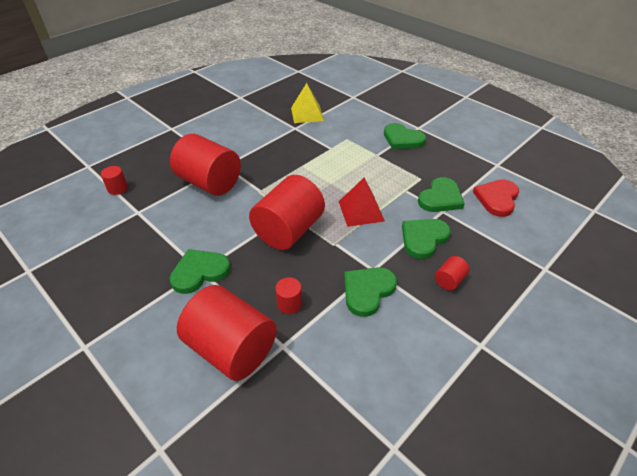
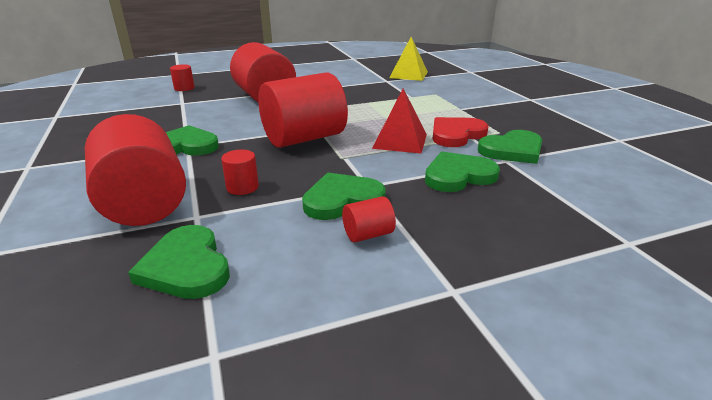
camera: 25 degrees right, 15 degrees down
green heart [384,123,426,149] -> green heart moved to [128,225,230,299]
red cylinder [435,256,469,290] -> red cylinder moved to [342,196,396,243]
red heart [473,180,519,217] -> red heart moved to [432,117,489,147]

